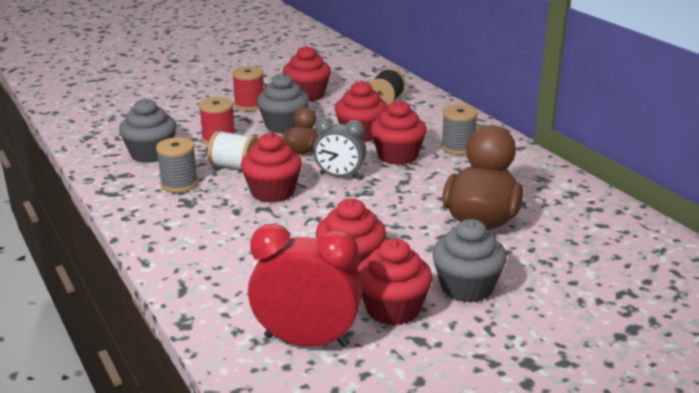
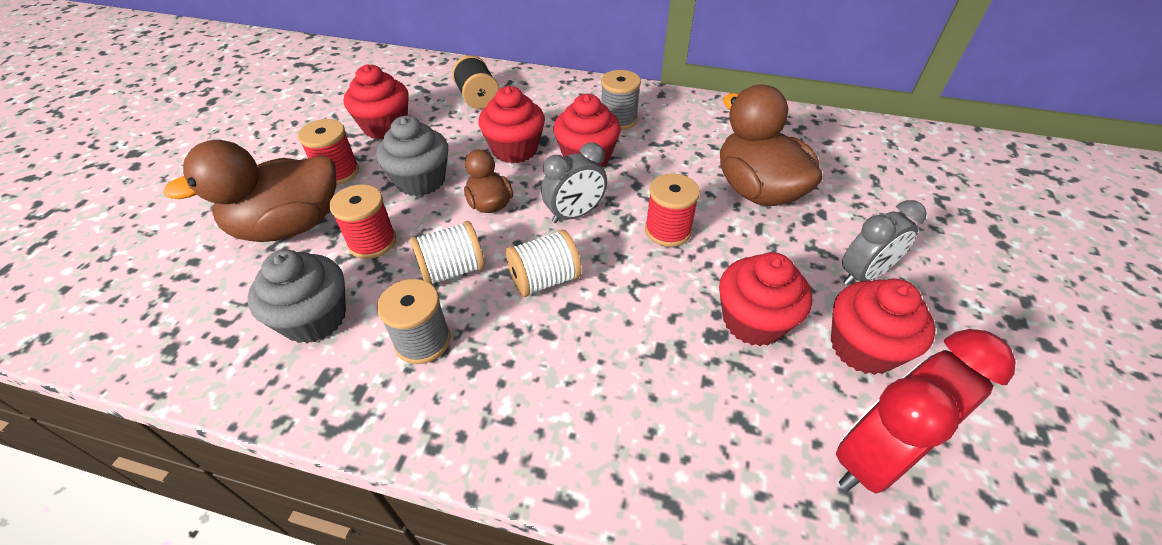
camera: 45 degrees left, 20 degrees up
red cupcake [241,133,302,203] -> white spool [506,230,581,297]
grey cupcake [432,219,507,303] -> grey clock [842,200,927,286]
none -> brown duck [163,140,336,242]
none -> red spool [645,174,700,247]

